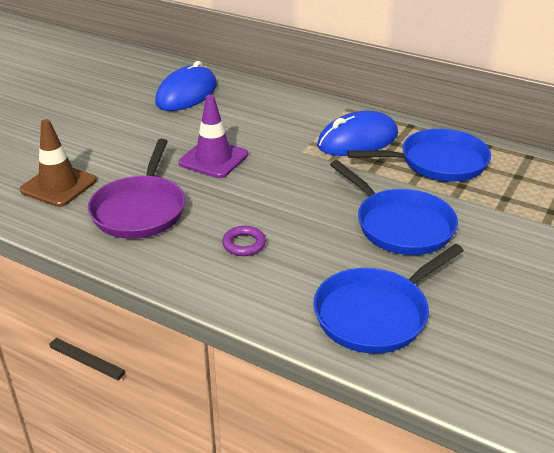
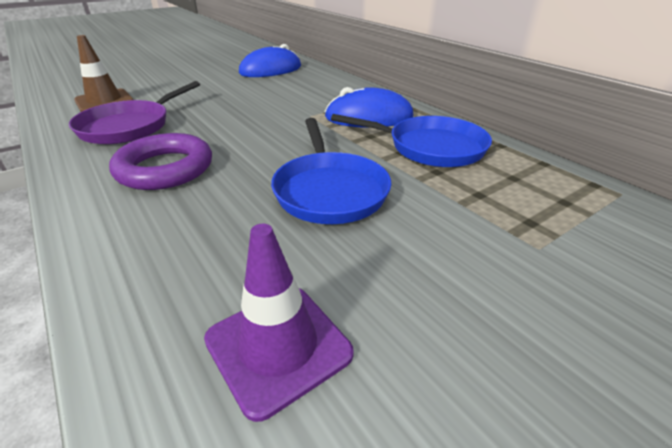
camera: 25 degrees right, 0 degrees up
purple traffic cone [178,95,248,178] -> purple traffic cone moved to [204,224,354,422]
purple ring [222,226,266,256] -> purple ring [109,133,212,190], size x2.09
blue pan [313,244,464,354] -> none

